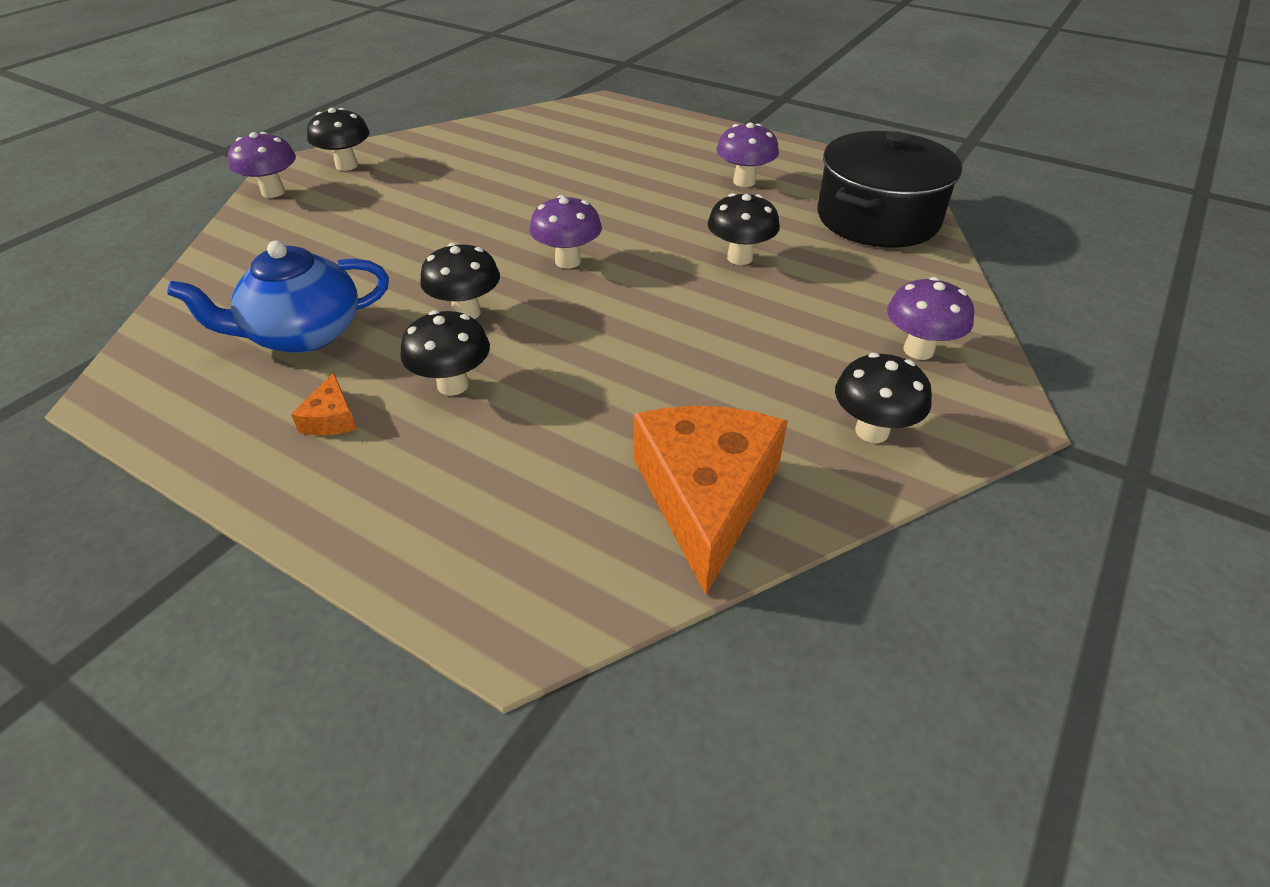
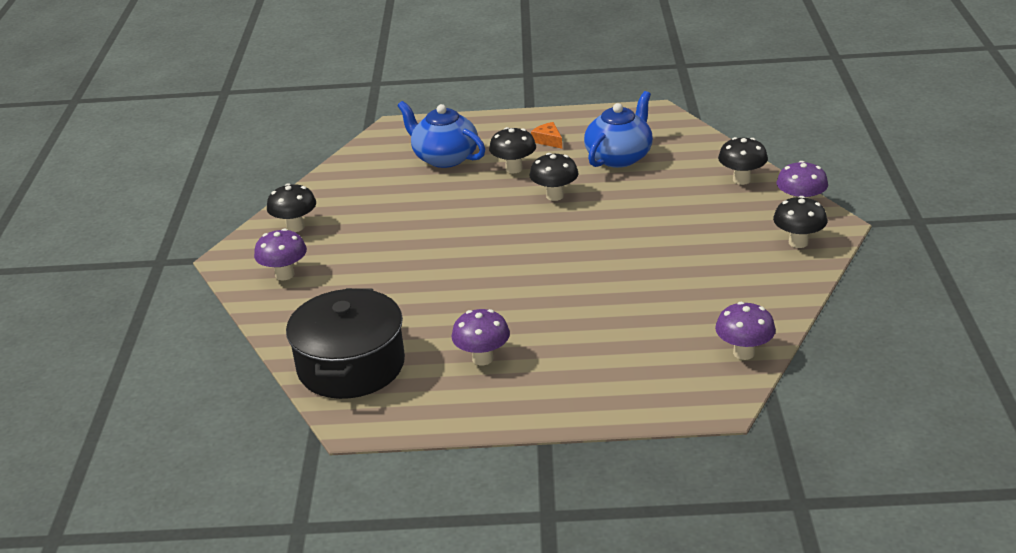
camera: 150 degrees right, 10 degrees down
purple mushroom [530,195,602,269] -> purple mushroom moved to [715,302,776,360]
orange cheese [634,406,788,595] -> none
black mushroom [708,193,780,265] -> black mushroom moved to [718,137,768,185]
none -> blue teapot [398,101,485,168]

